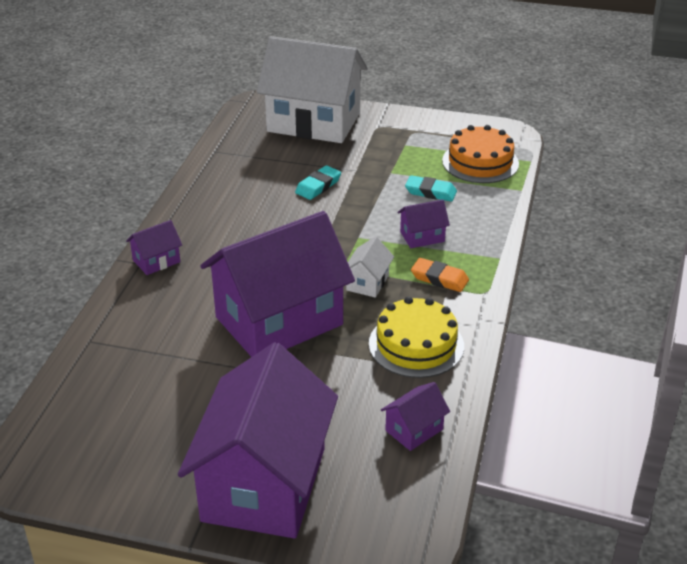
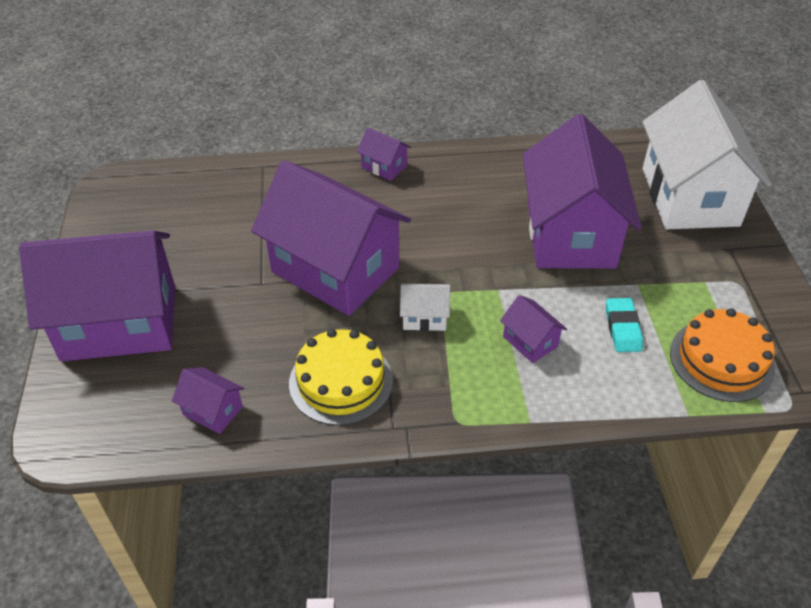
camera: 70 degrees right, 10 degrees up
turquoise eraser [295,165,341,200] -> purple house [523,114,642,269]
orange eraser [411,258,469,292] -> none

